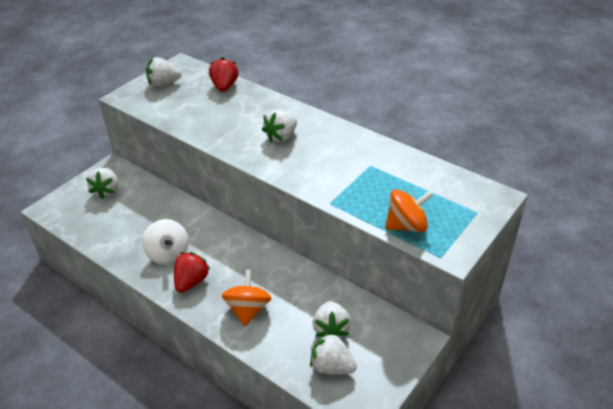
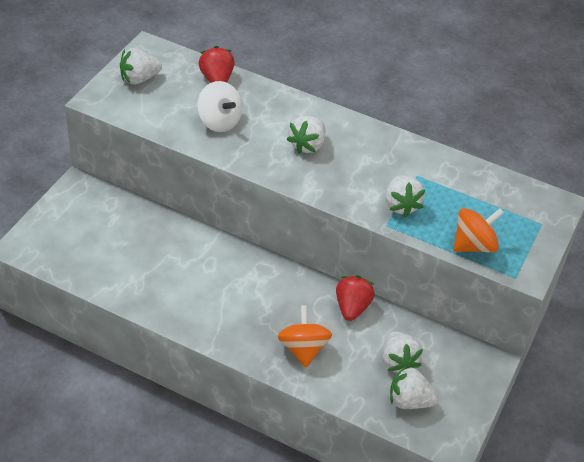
camera: 15 degrees left, 5 degrees up
white strawberry [86,168,118,199] -> white strawberry moved to [385,175,425,217]
white spinning top [142,219,188,265] -> white spinning top moved to [197,81,243,132]
red strawberry [174,252,210,293] -> red strawberry moved to [336,275,375,321]

